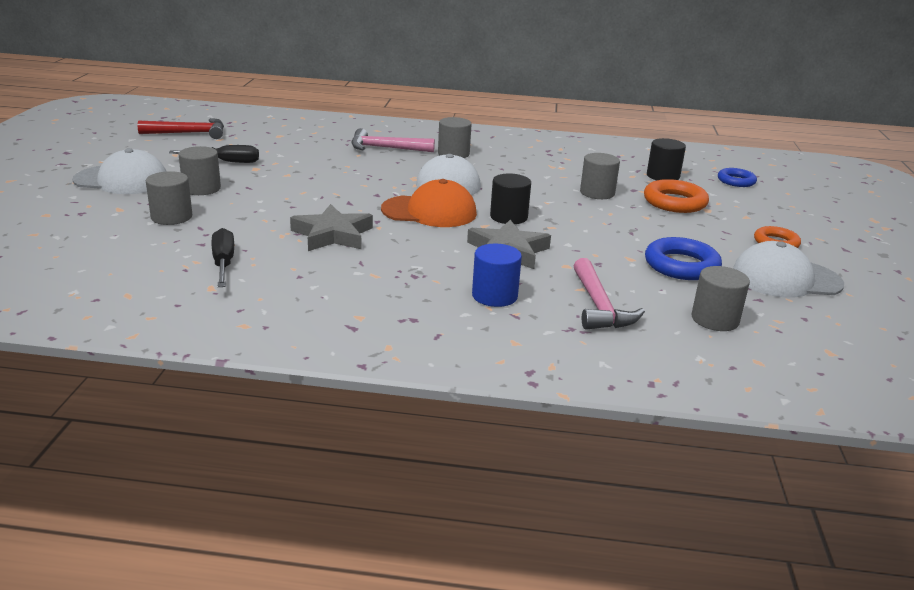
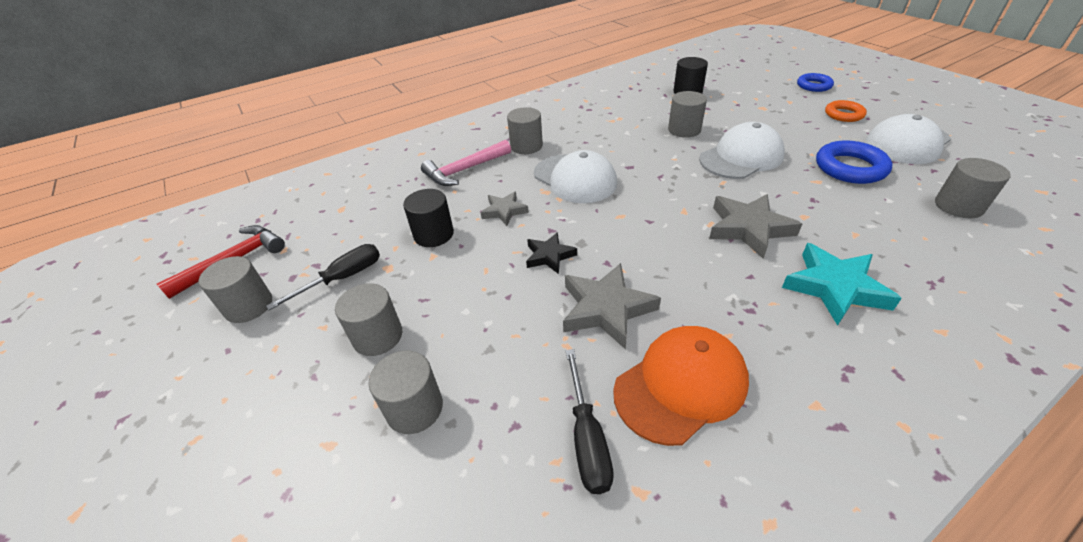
camera: 35 degrees left, 15 degrees up
white cap [72,148,167,194] -> white cap moved to [699,122,785,179]
black screwdriver [212,228,234,287] -> black screwdriver turned 135 degrees counterclockwise [565,349,614,494]
orange cap [381,179,477,227] -> orange cap moved to [613,326,749,446]
blue cylinder [472,244,522,307] -> turquoise star [782,243,902,326]
black cylinder [490,174,531,224] -> black cylinder moved to [403,189,454,247]
pink hammer [574,258,645,330] -> none
orange ring [644,179,709,213] -> none
blue ring [718,168,757,187] -> blue ring moved to [797,73,834,92]
none -> grey cylinder [199,256,272,323]
none -> grey star [481,192,529,226]
none -> black star [526,232,577,274]

